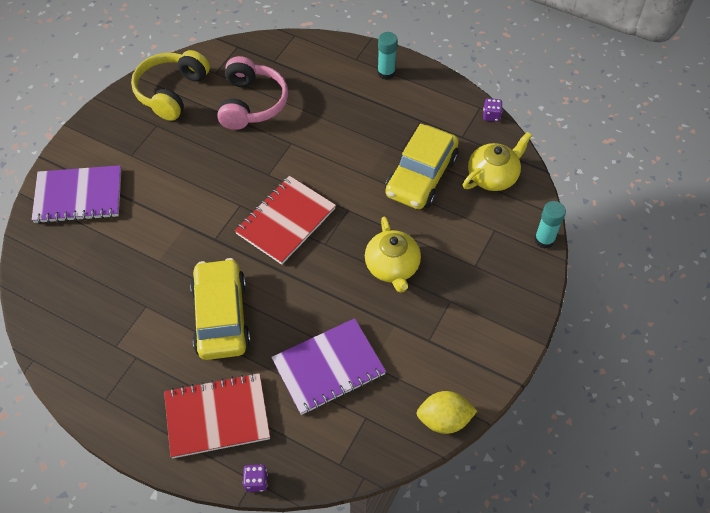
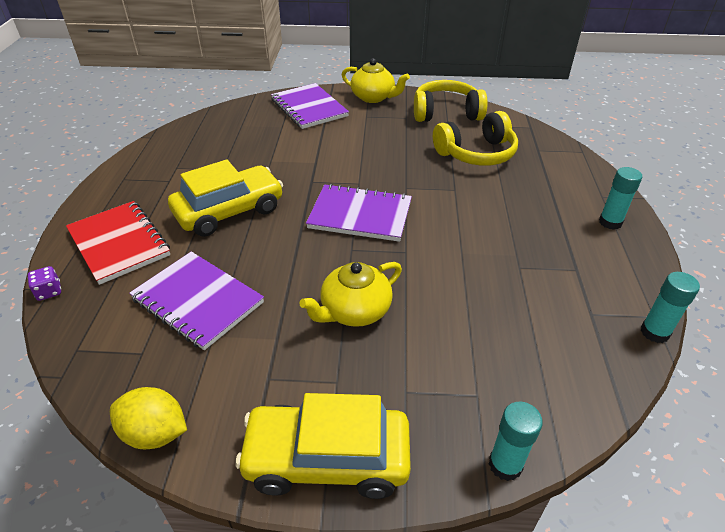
camera: 65 degrees right, 15 degrees down
pink headphones [217,56,288,130] -> yellow headphones [433,111,518,166]
red notebook [235,176,336,265] -> purple notebook [306,184,412,242]
yellow car [385,124,459,209] -> yellow car moved to [235,393,411,499]
yellow lemon [416,391,477,434] -> yellow lemon turned 45 degrees counterclockwise [110,387,187,449]
yellow teapot [463,132,532,191] -> yellow teapot moved to [342,58,410,103]
purple dice [483,98,503,121] -> turquoise glue stick [640,272,700,343]

